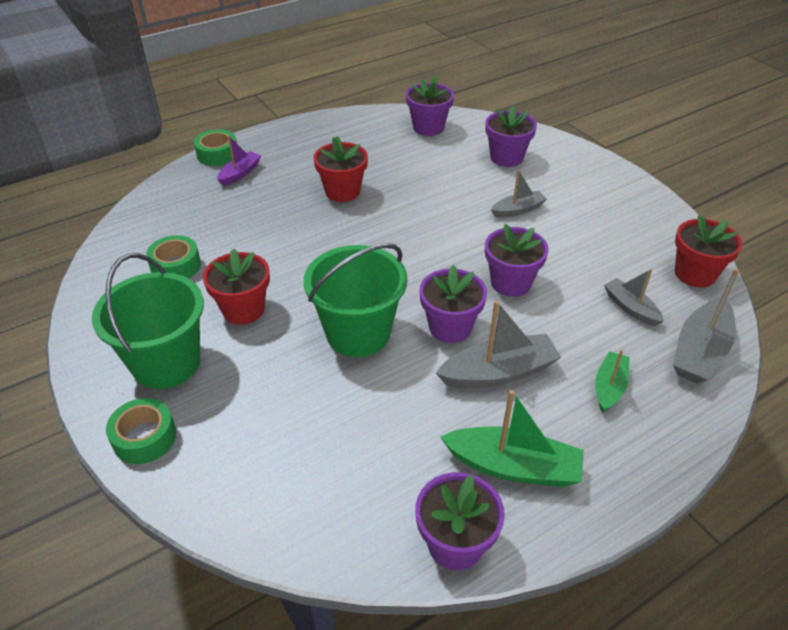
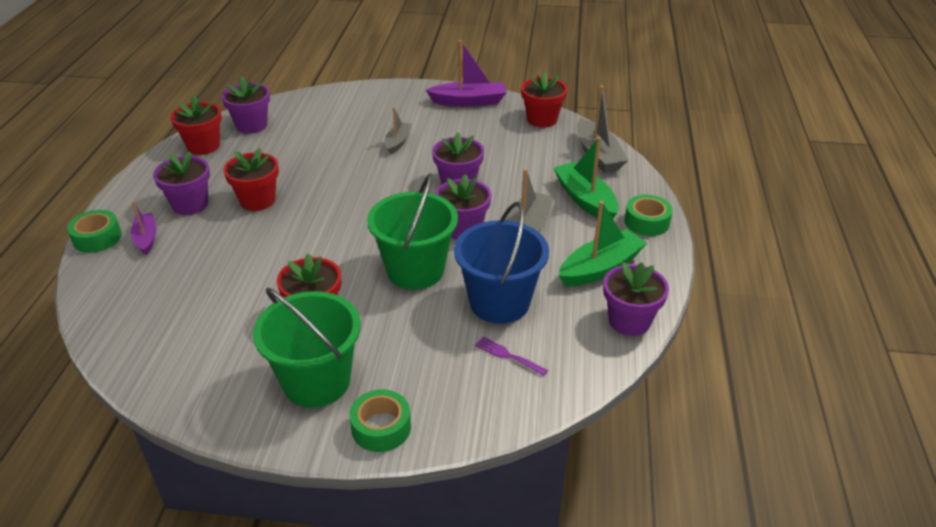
camera: 50 degrees left, 5 degrees down
green tape [146,235,201,279] -> green tape moved to [624,195,673,236]
purple flower pot [485,106,537,167] -> purple flower pot moved to [153,152,210,215]
green boat [595,350,629,413] -> green boat [554,137,619,218], size x1.65
grey boat [604,269,664,326] -> none
none -> red flower pot [171,95,222,155]
none -> purple boat [426,40,506,107]
none -> blue bucket [454,202,549,324]
none -> purple fork [475,337,548,376]

